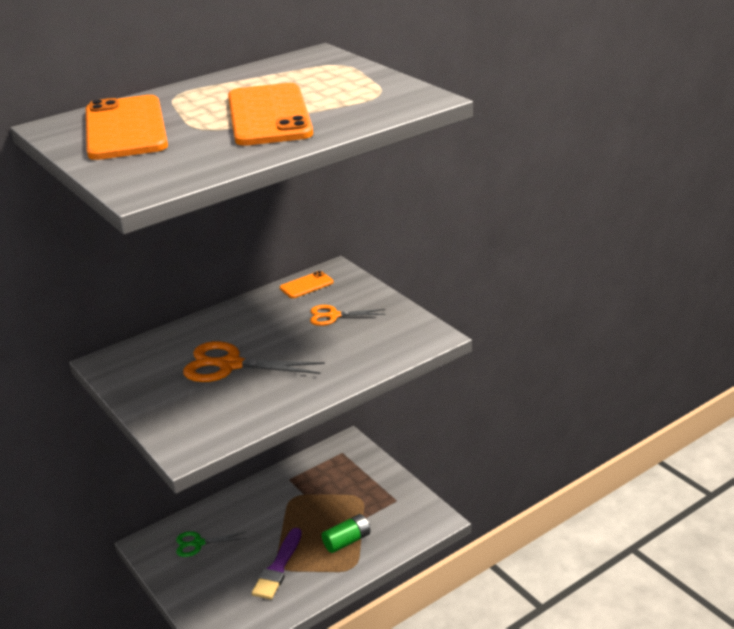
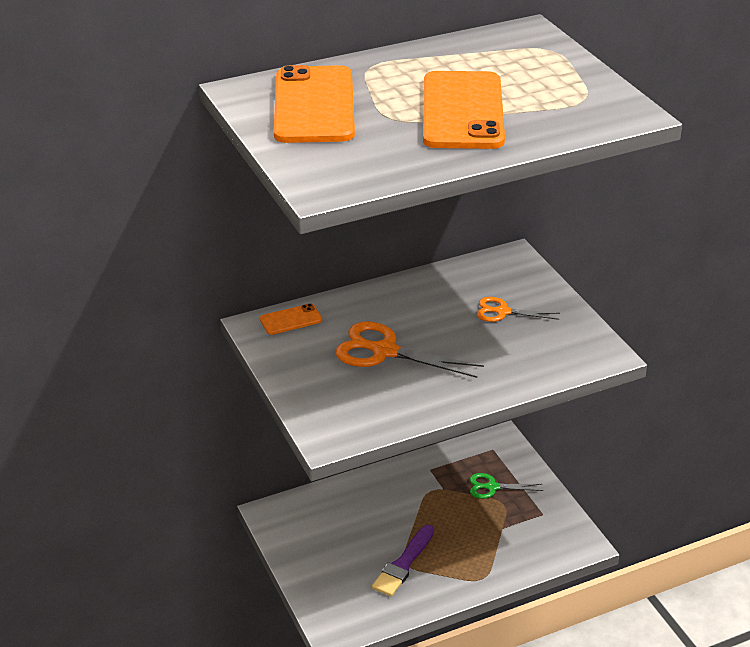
camera: 10 degrees right, 5 degrees up
green scissors [176,531,247,557] -> green scissors moved to [470,473,543,499]
orange phone [280,271,334,298] -> orange phone moved to [260,303,322,335]
green battery [322,514,370,553] -> none

